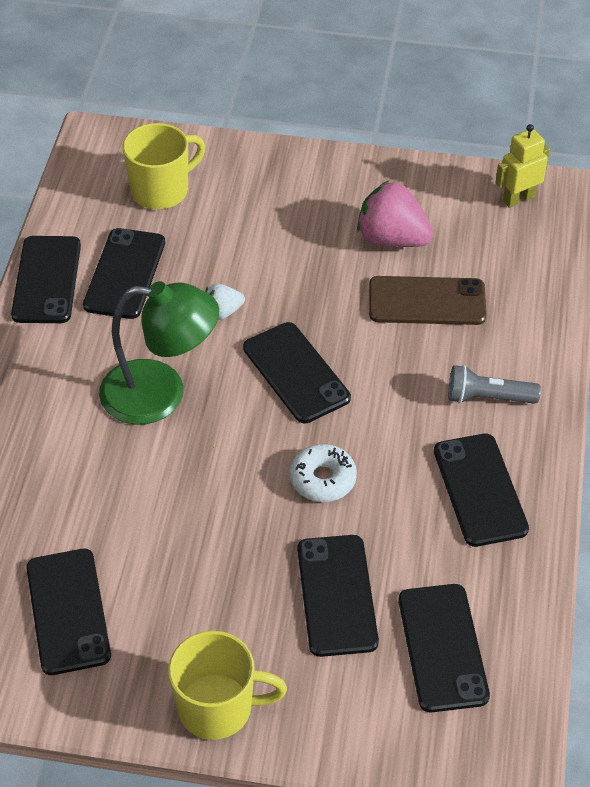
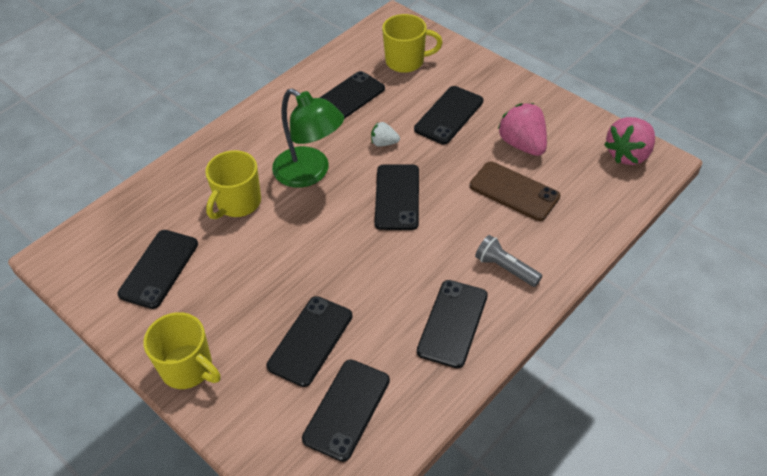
camera: 35 degrees right, 0 degrees up
black phone [11,236,81,323] -> black phone moved to [414,86,483,144]
white donut [290,444,357,502] -> none
yellow robot [495,124,550,208] -> pink strawberry [604,117,655,165]
none -> yellow mug [205,150,261,219]

